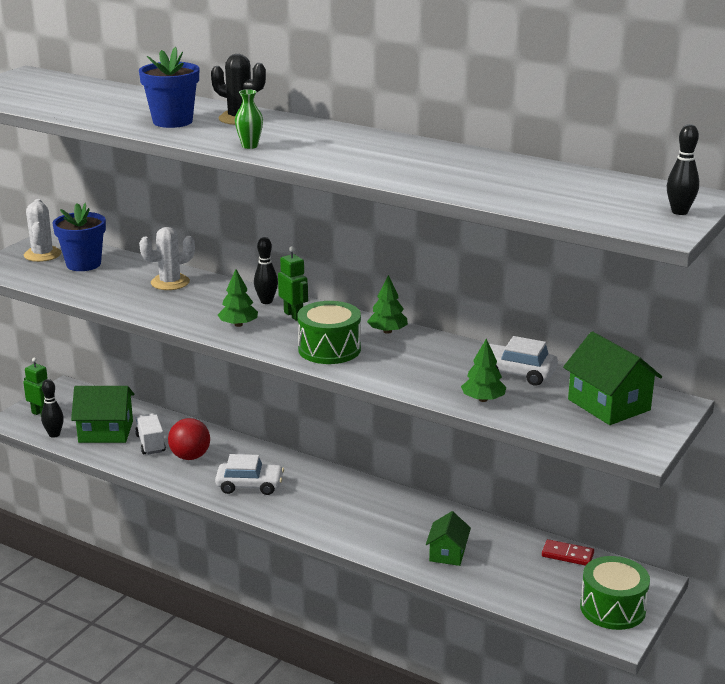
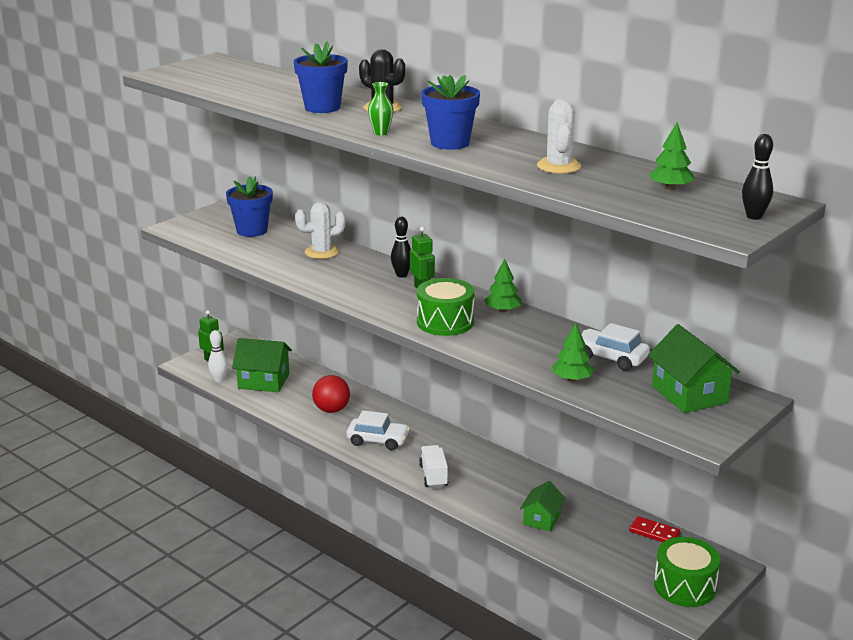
camera: 10 degrees right, 0 degrees up
white cactus [24,199,61,262] -> white cactus moved to [537,99,581,174]
black bowling pin [41,379,64,438] -> white bowling pin [208,330,228,382]
white truck [135,413,166,455] -> white truck moved to [419,445,449,488]
green tree [218,269,258,327] -> green tree moved to [648,122,694,190]
none -> blue flower pot [421,75,480,150]

